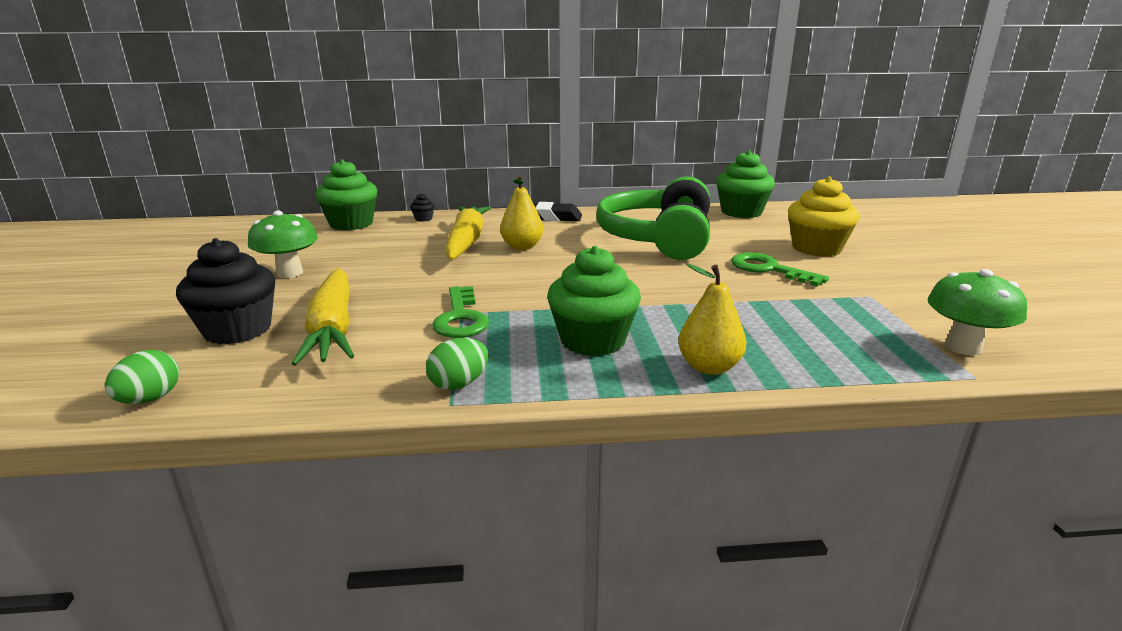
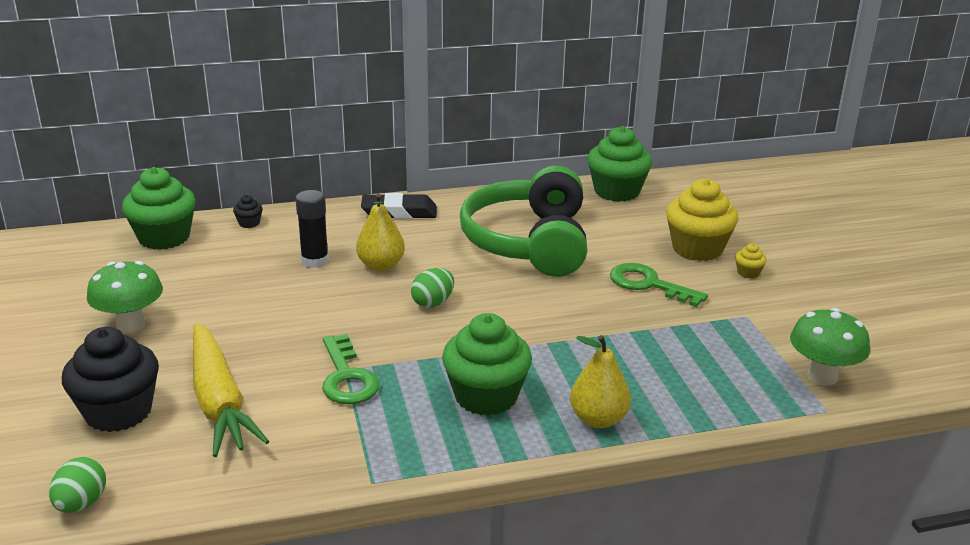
camera: 10 degrees left, 5 degrees up
green egg [426,338,488,390] -> green egg moved to [411,268,454,308]
yellow carrot [445,206,491,260] -> black glue stick [296,190,329,268]
none -> yellow cupcake [735,243,767,279]

